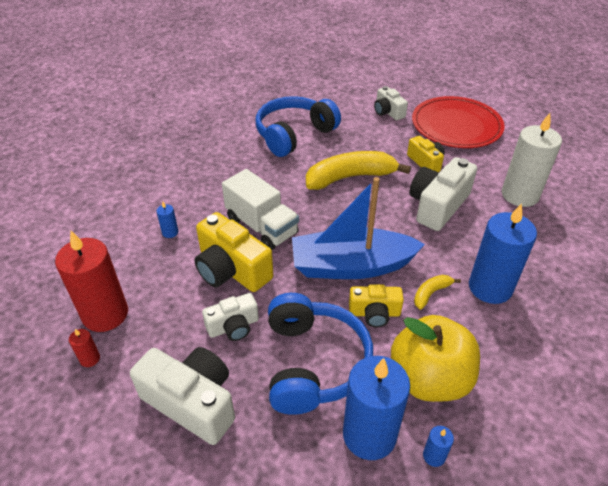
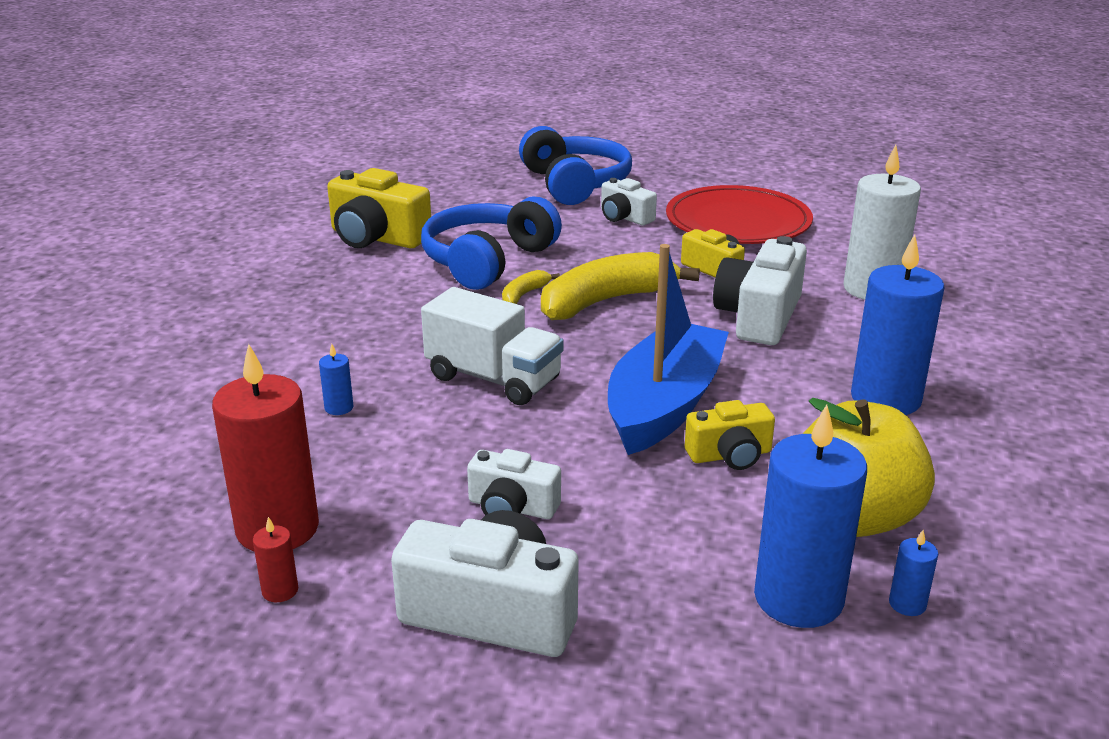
camera: 15 degrees left, 15 degrees down
yellow camera [195,212,273,292] -> yellow camera moved to [327,168,431,248]
white camera [202,293,259,341] -> white camera turned 60 degrees clockwise [467,449,561,519]
blue headphones [268,293,373,415] -> blue headphones moved to [519,126,632,205]
blue boat [292,177,425,279] -> blue boat turned 135 degrees clockwise [608,244,729,455]
yellow banana [414,275,461,310] -> yellow banana moved to [502,270,560,304]

